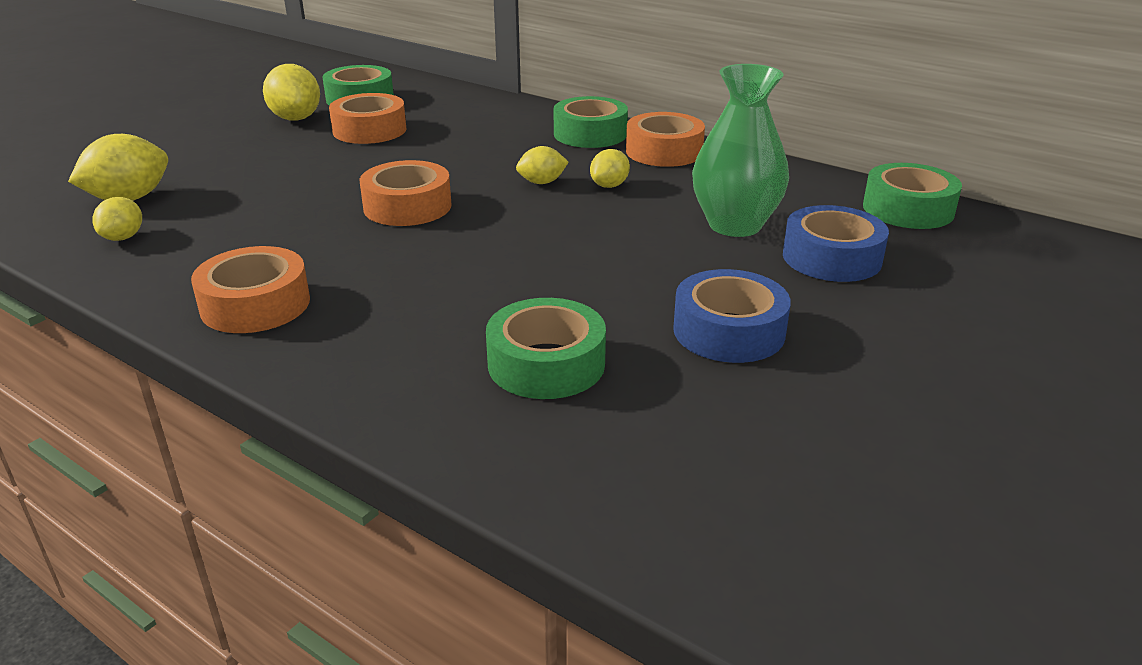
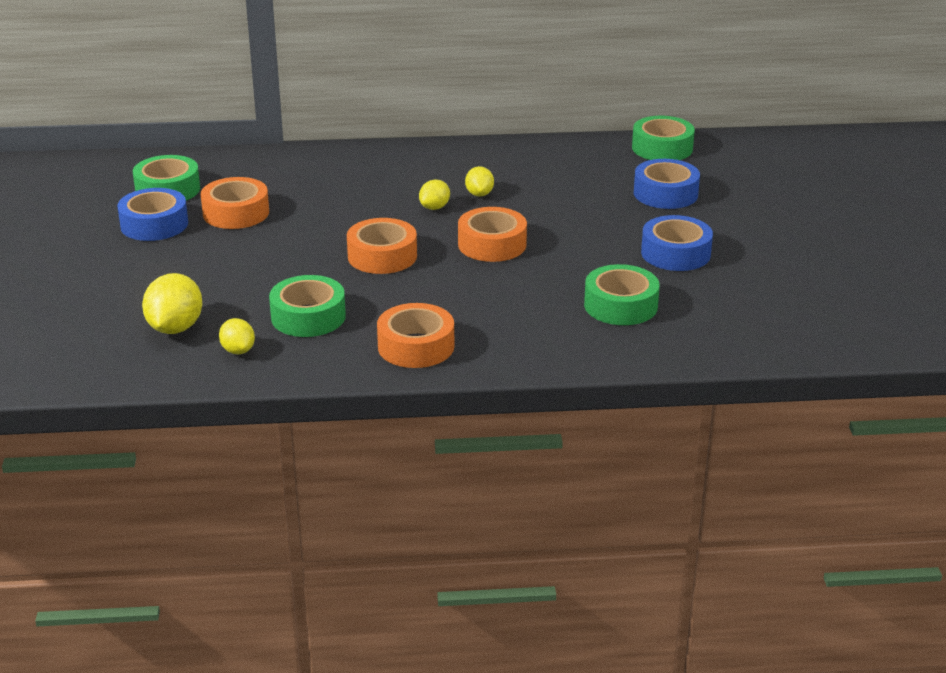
camera: 40 degrees left, 0 degrees up
yellow lemon [263,64,320,121] -> blue tape [117,188,188,241]
green tape [554,96,628,148] -> green tape moved to [269,275,346,337]
orange tape [626,112,705,167] -> orange tape moved to [458,207,527,262]
green vase [692,64,789,237] -> none

